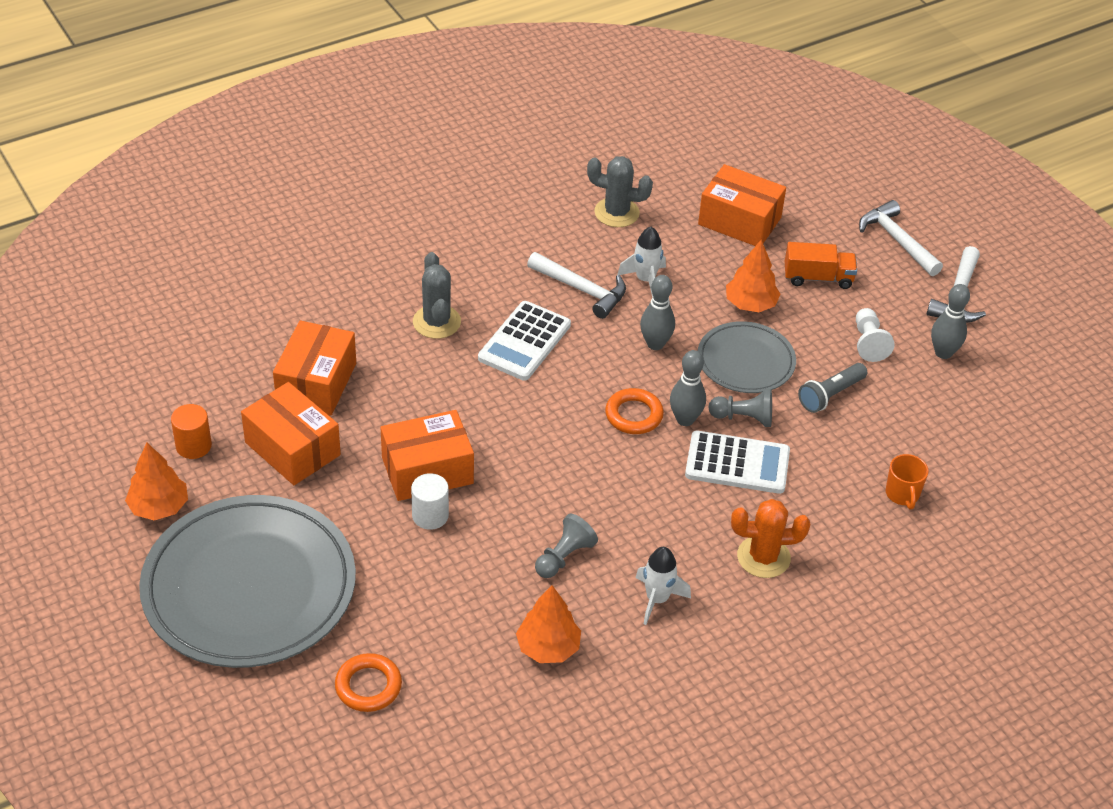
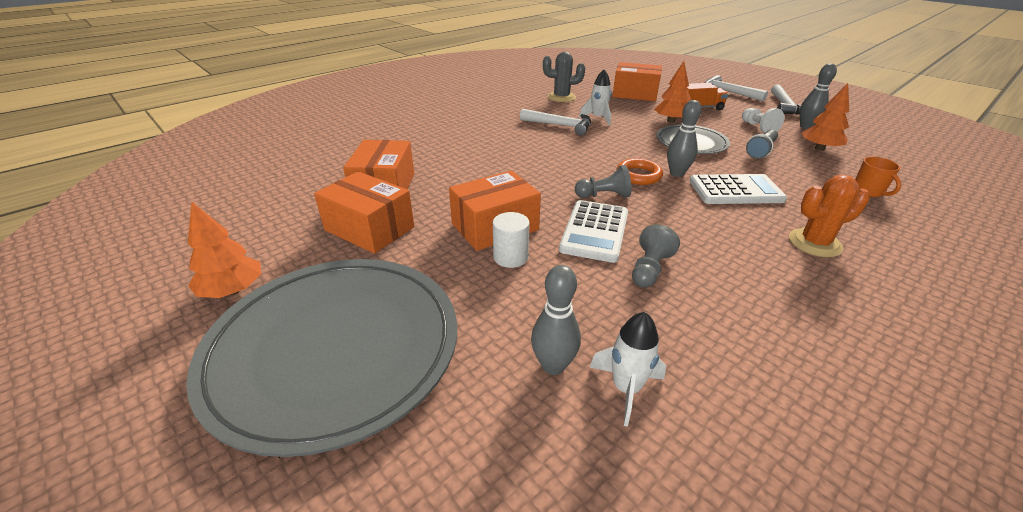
camera: 10 degrees left, 10 degrees down
orange cylinder [171,404,212,459] -> none
orange ring [335,653,402,712] -> none
grey cactus [413,252,461,339] -> none
white calculator [478,301,571,381] -> white calculator moved to [559,200,628,263]
orange tree [516,585,581,663] -> orange tree moved to [802,83,849,151]
white rocket [635,547,691,625] -> white rocket moved to [590,312,666,427]
grey bowling pin [640,275,675,350] -> grey bowling pin moved to [531,265,581,375]
grey pawn [708,389,772,427] -> grey pawn moved to [575,165,632,198]

